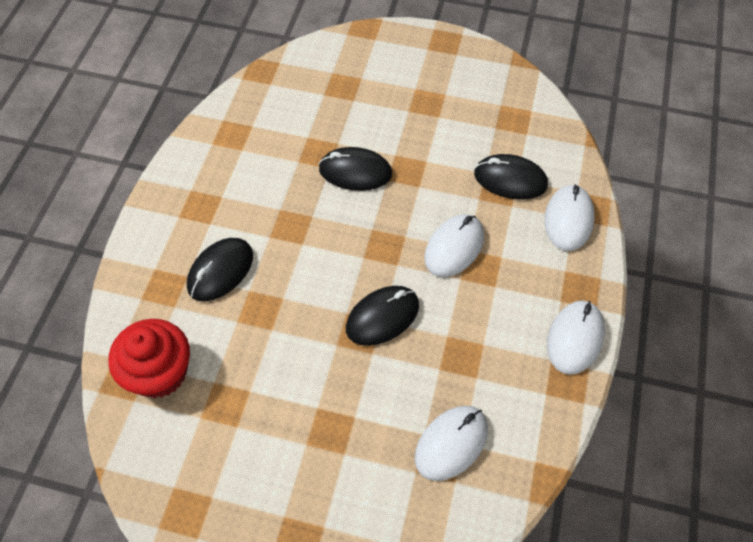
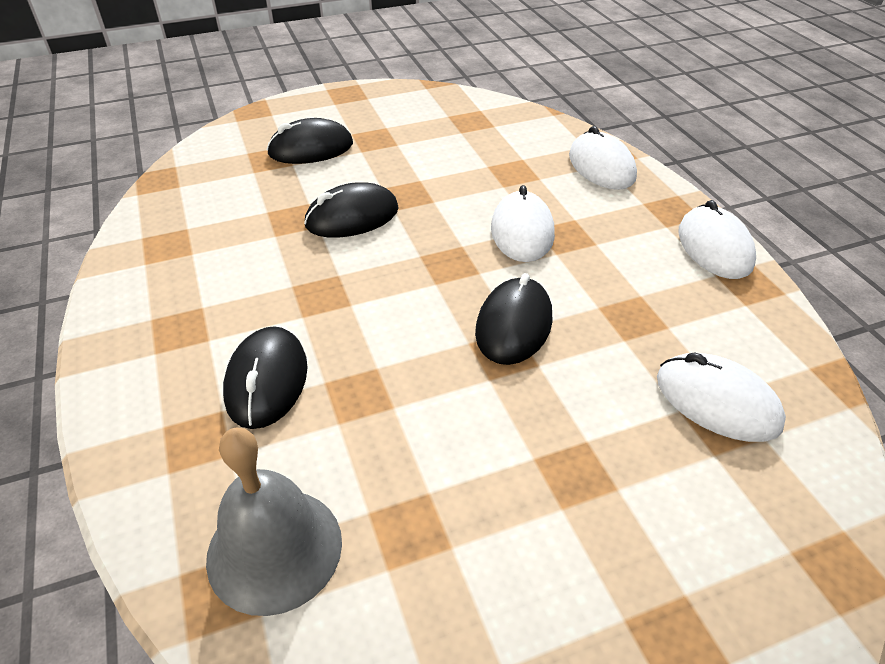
camera: 35 degrees left, 15 degrees down
red cupcake [108,319,190,398] -> grey bell [206,428,342,616]
white mouse [415,406,488,481] -> white mouse turned 60 degrees counterclockwise [657,352,786,442]
black mouse [474,154,548,200] -> black mouse moved to [267,118,353,164]

